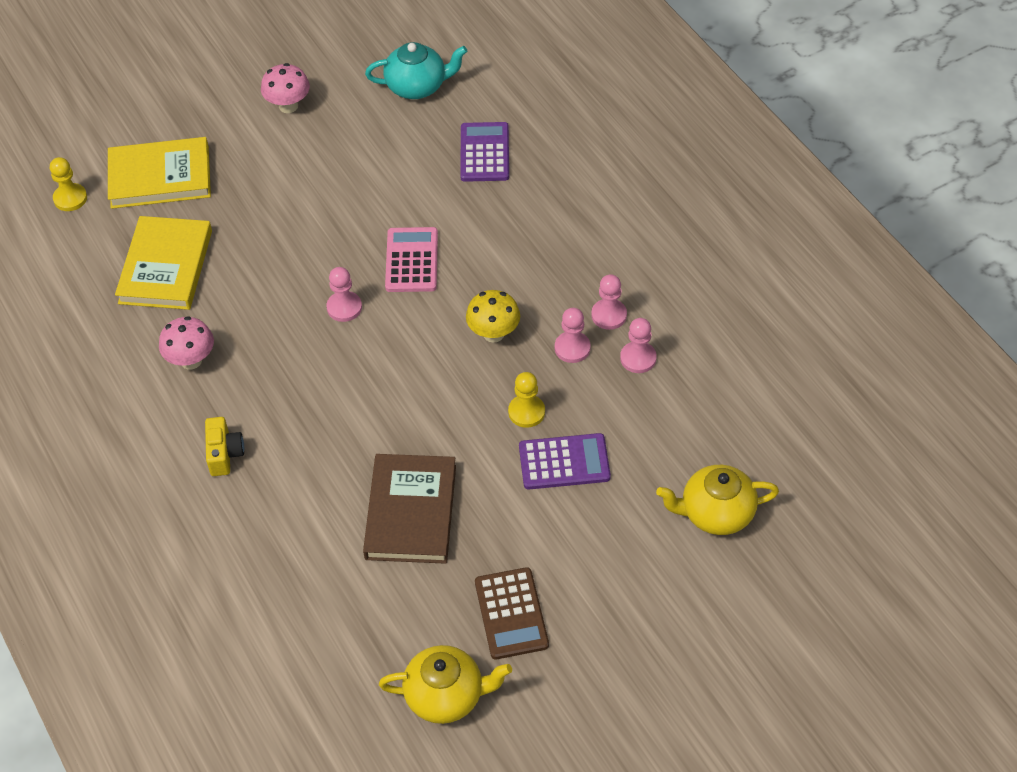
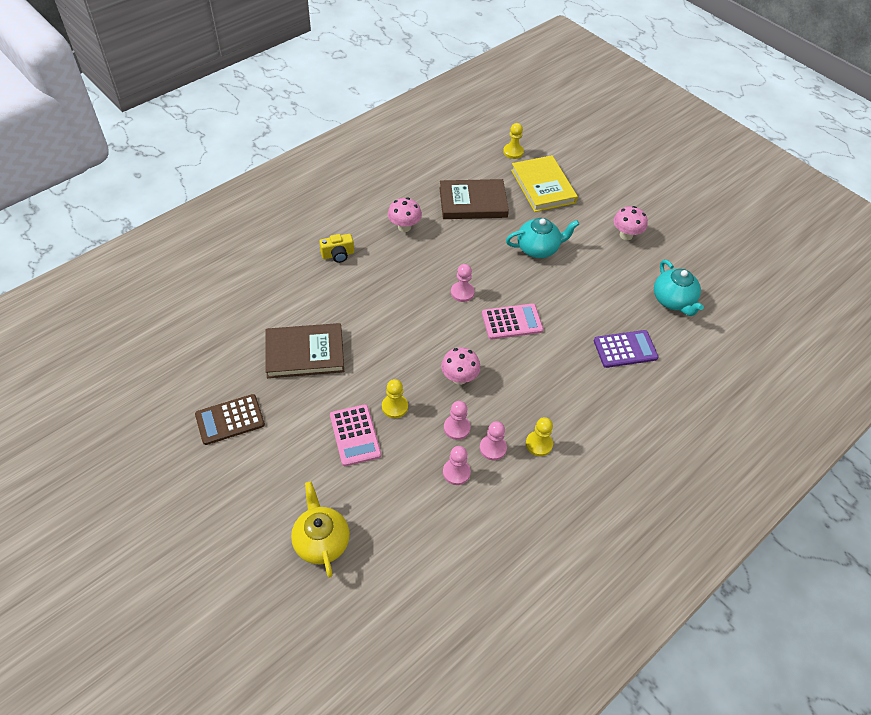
camera: 75 degrees right, 0 degrees up
yellow book [115,216,212,310] -> brown book [439,179,509,219]
yellow teapot [379,645,512,724] -> none
yellow mushroom [466,290,520,343] -> pink mushroom [441,347,481,385]
purple calculator [519,433,611,490] -> pink calculator [330,404,381,466]
none -> turquoise teapot [506,218,579,258]
none -> yellow pawn [526,417,553,456]

